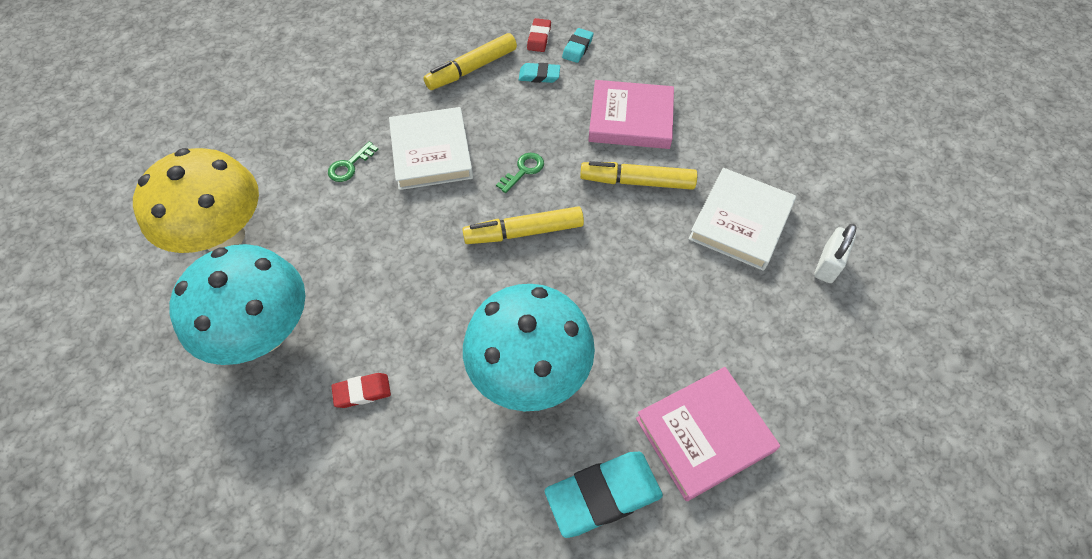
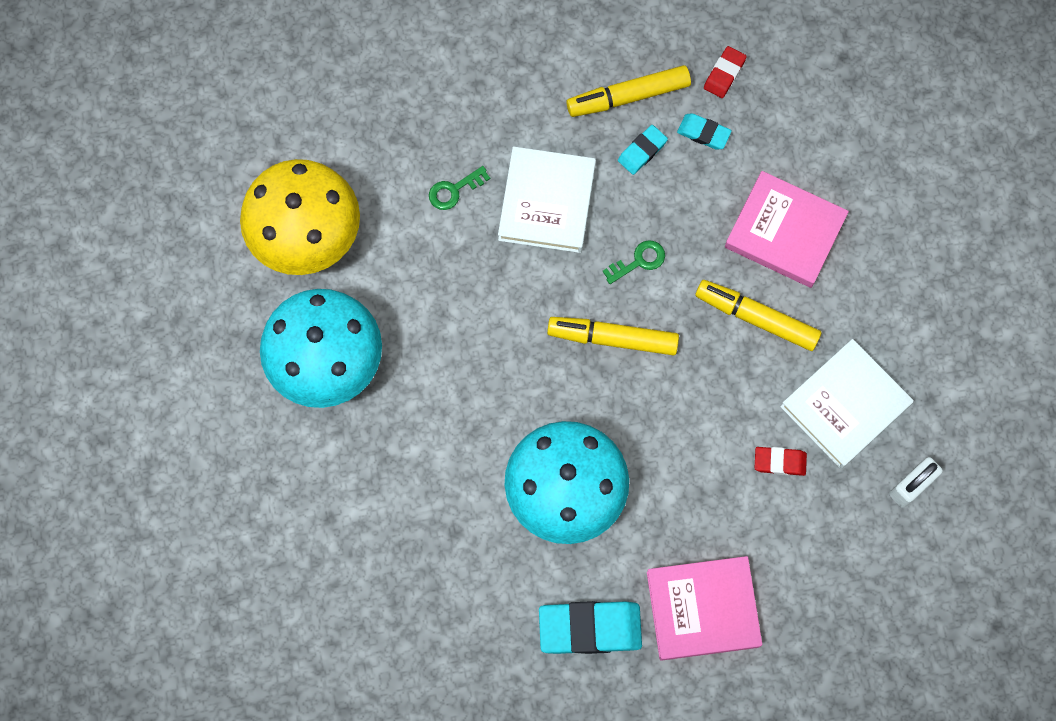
camera: 20 degrees right, 15 degrees up
red eraser [331,373,391,408] -> red eraser moved to [755,447,807,476]
turquoise eraser [562,28,594,63] -> turquoise eraser moved to [618,125,668,175]

